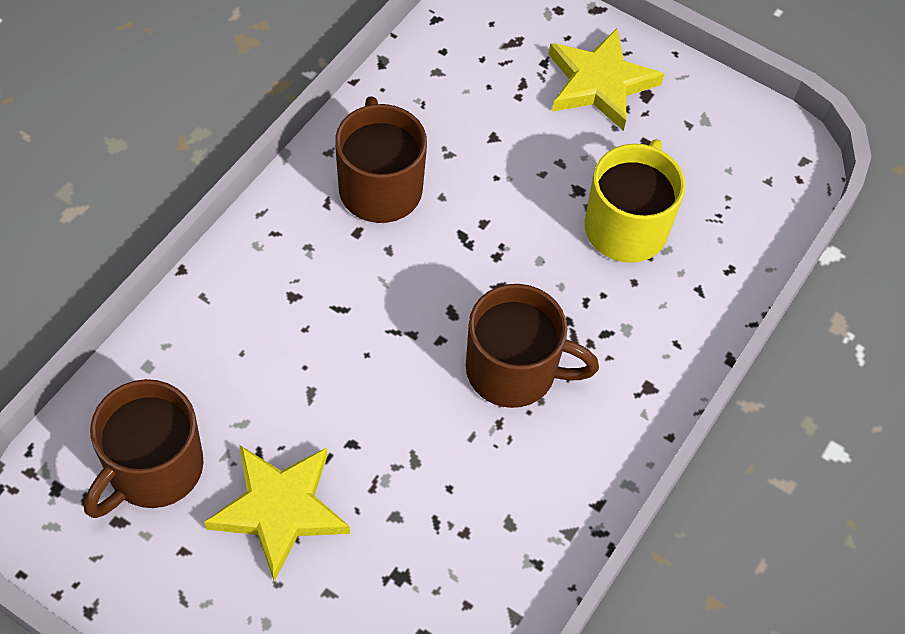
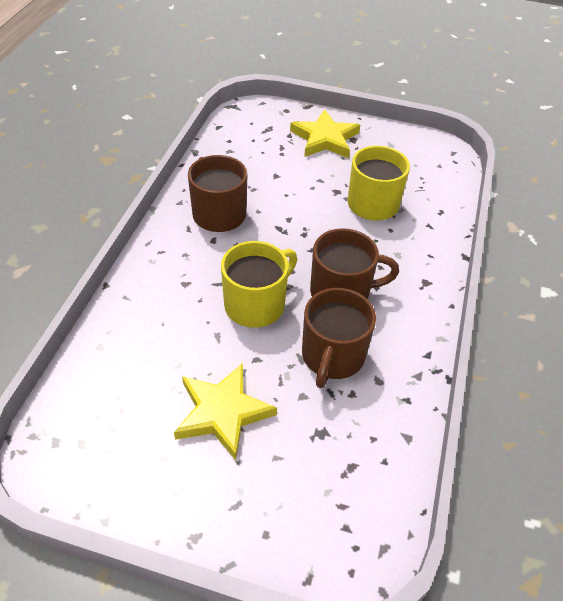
camera: 15 degrees left, 10 degrees down
brown mug [84,379,204,518] -> brown mug moved to [302,288,376,388]
none -> yellow mug [221,241,297,328]

